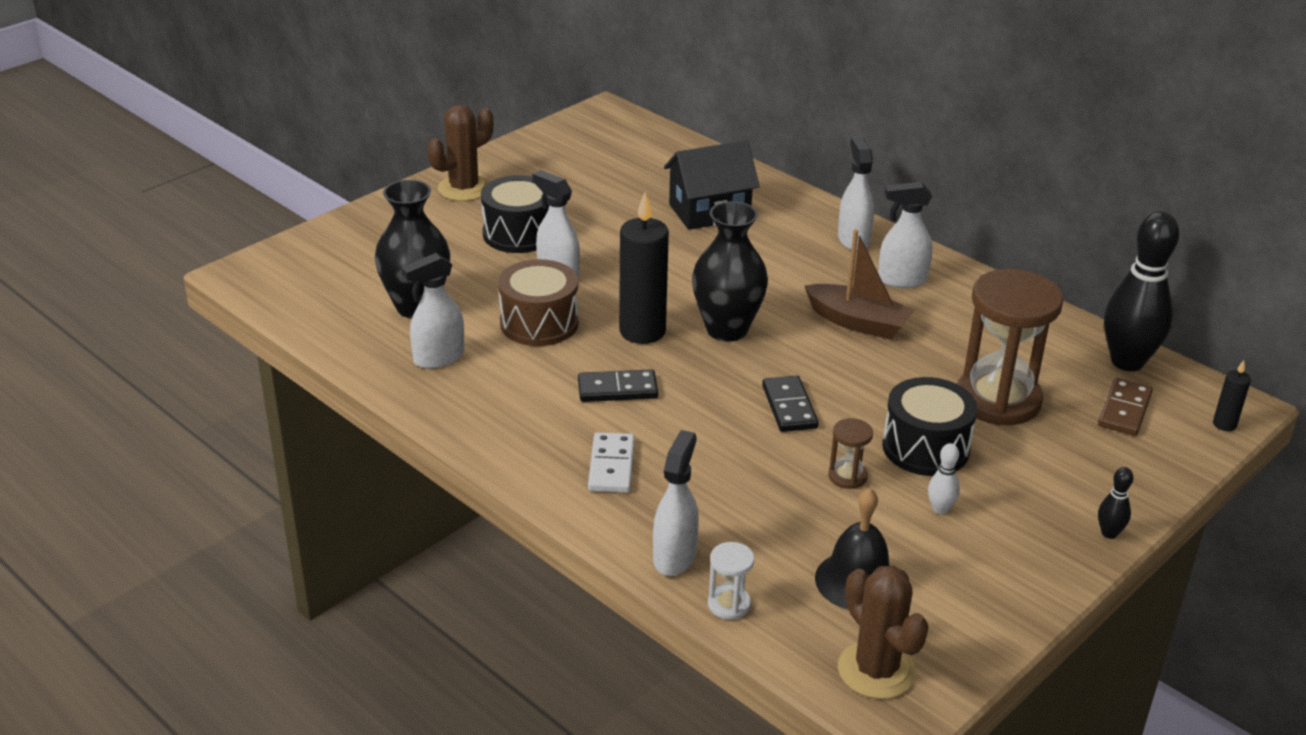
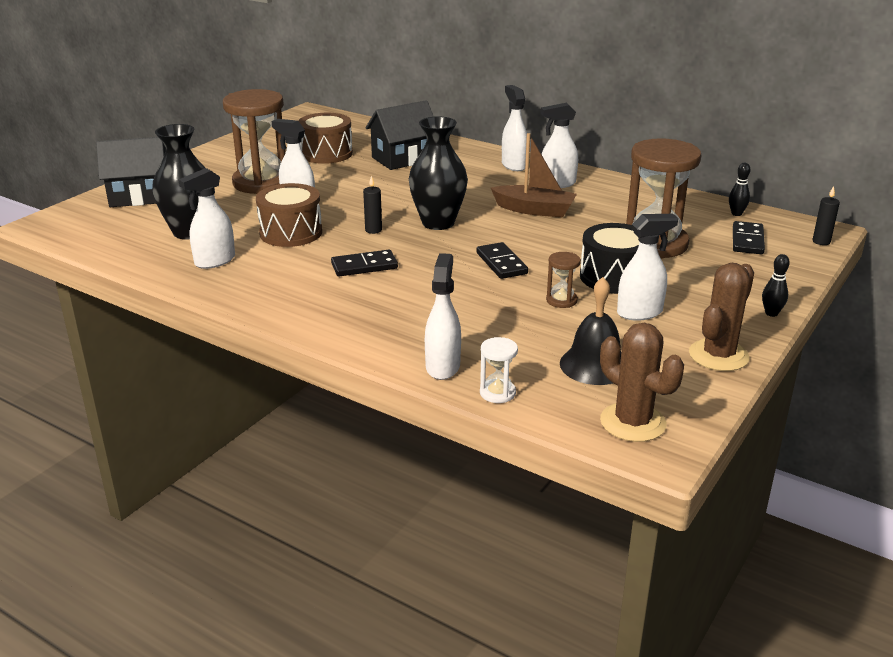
camera: 10 degrees left, 5 degrees down
brown cactus [428,105,493,201] -> brown cactus moved to [689,263,754,371]
black drum [481,175,549,253] -> brown hourglass [223,89,285,194]
white domino [588,432,635,493] -> none
black candle [619,192,669,344] -> black candle [363,176,382,234], size x0.47
white bowling pin [928,443,960,514] -> white spray bottle [617,214,678,321]
brown domino [1098,378,1153,436] -> black domino [733,221,765,254]
black bowling pin [1104,212,1179,371] -> black bowling pin [729,163,751,216], size x0.43
none -> black house [96,137,166,207]
none -> brown drum [298,113,353,164]

